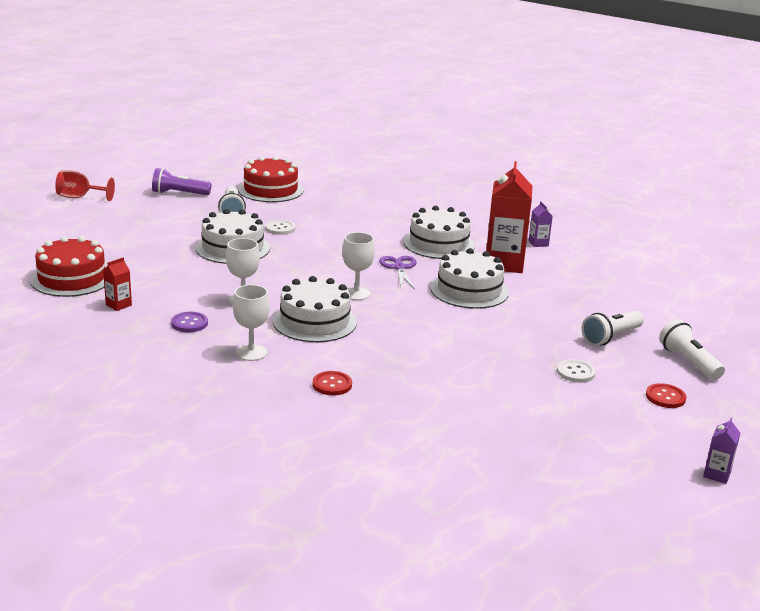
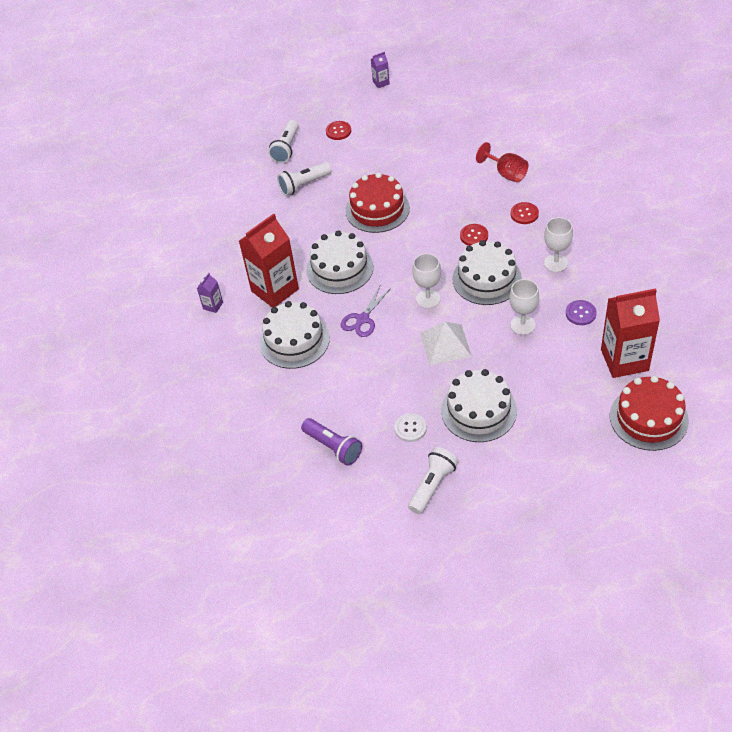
camera: 135 degrees left, 25 degrees up
red goblet [55,170,115,201] -> red goblet moved to [476,142,528,182]
red carton [103,257,132,311] -> red carton [601,288,660,378], size x2.30
purple flashlight [152,168,211,195] -> purple flashlight moved to [301,418,362,466]
red cake [238,156,303,202] -> red cake moved to [345,172,410,233]
white button [557,359,596,383] -> none
white flashlight [582,311,644,346] -> white flashlight turned 150 degrees clockwise [277,162,331,196]
none -> white pyramid [420,322,472,365]
none -> red button [460,224,488,246]

